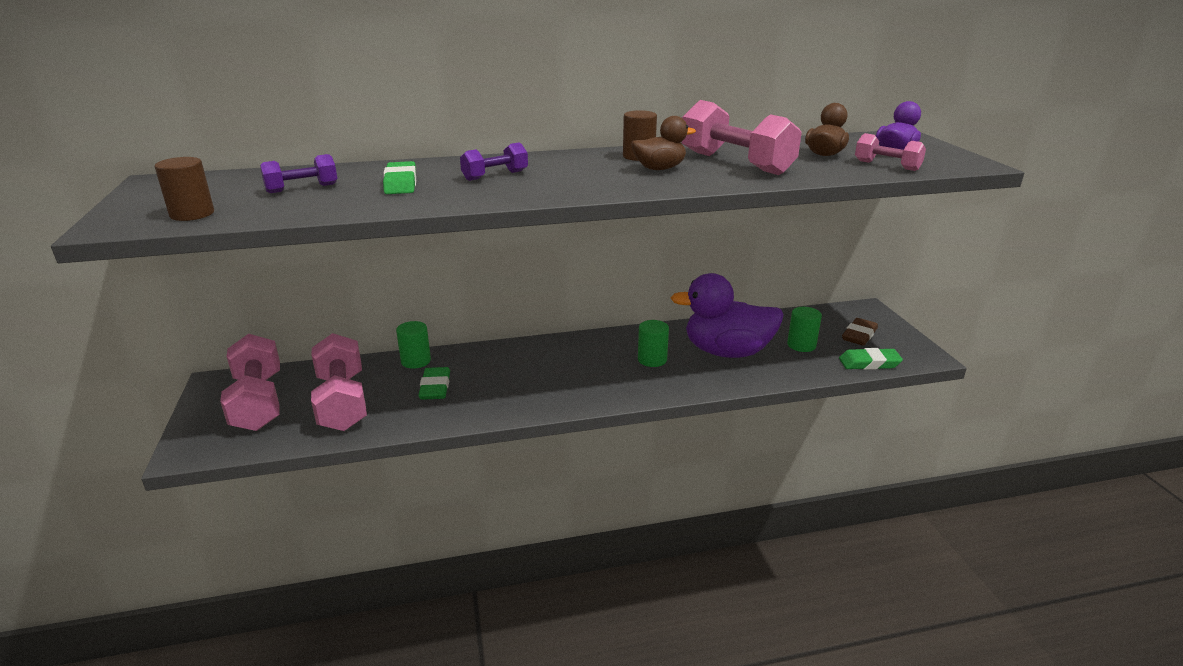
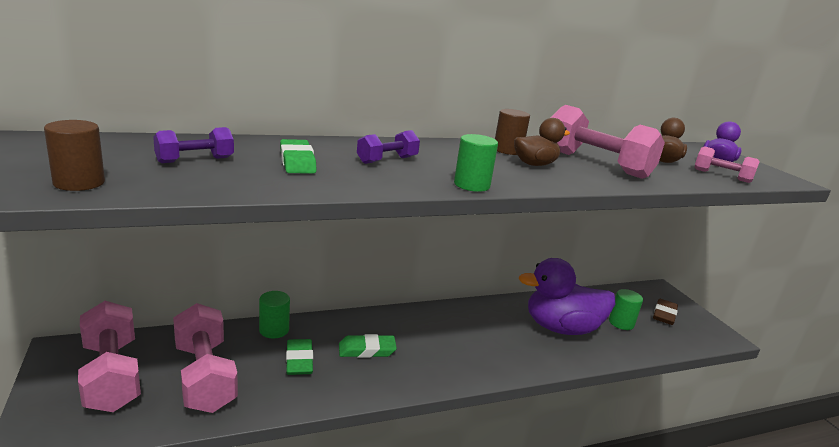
camera: 10 degrees left, 5 degrees down
green cylinder [638,320,669,367] -> green cylinder moved to [454,134,498,192]
green eraser [839,348,903,370] -> green eraser moved to [339,334,397,358]

